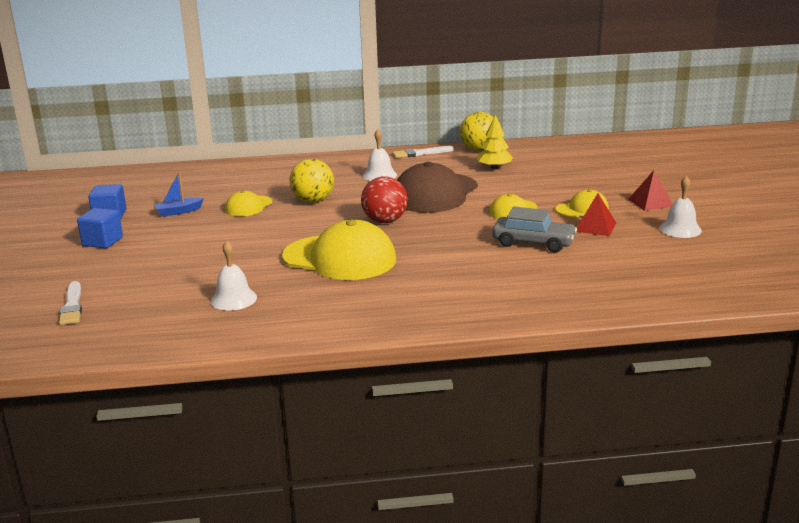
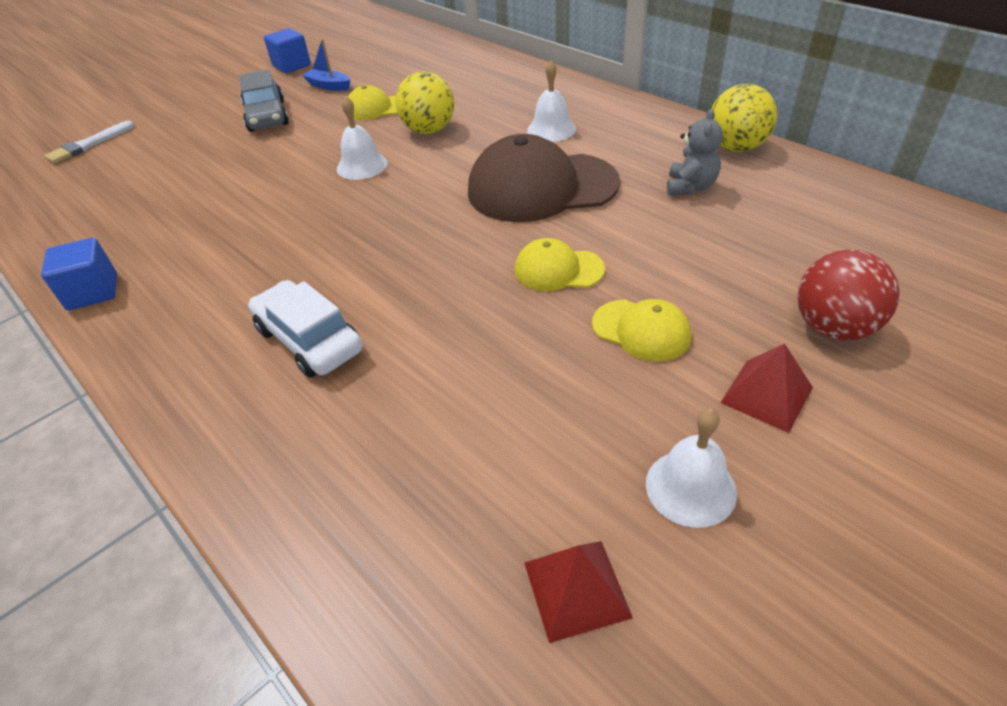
camera: 55 degrees right, 20 degrees up
blue cube [77,208,123,248] -> blue cube moved to [41,238,117,310]
white bell [211,241,257,311] -> white bell moved to [337,96,388,180]
yellow cap [282,220,396,280] -> none
red ball [361,176,408,223] -> red ball moved to [797,250,900,341]
white brush [392,146,454,158] -> none
yellow tree [476,115,513,169] -> grey teddy bear [667,109,723,195]
grey car [492,207,577,252] -> grey car moved to [239,70,289,132]
red pyramid [577,193,616,236] -> red pyramid moved to [524,541,633,643]
none -> white car [248,280,362,377]

